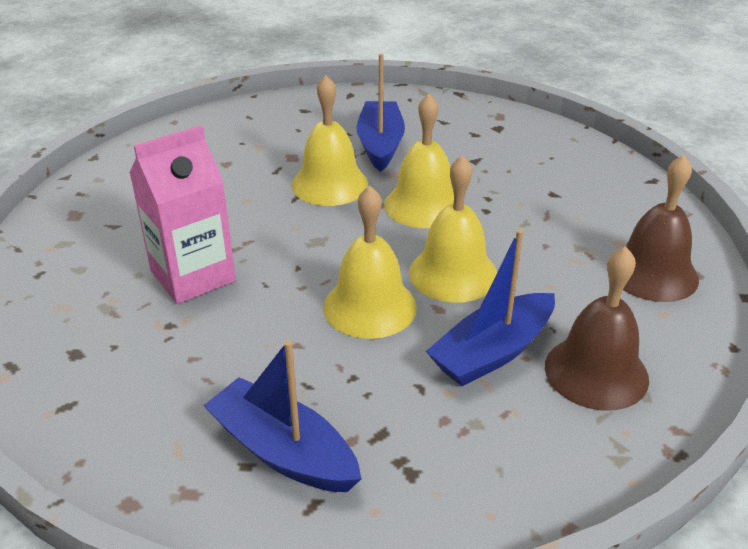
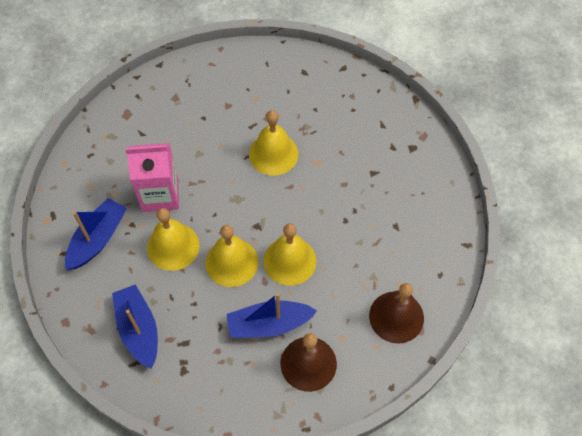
camera: 30 degrees right, 25 degrees up
blue boat [356,54,405,172] -> blue boat moved to [65,198,127,270]
yellow bell [384,94,454,228] -> yellow bell moved to [147,208,199,271]

